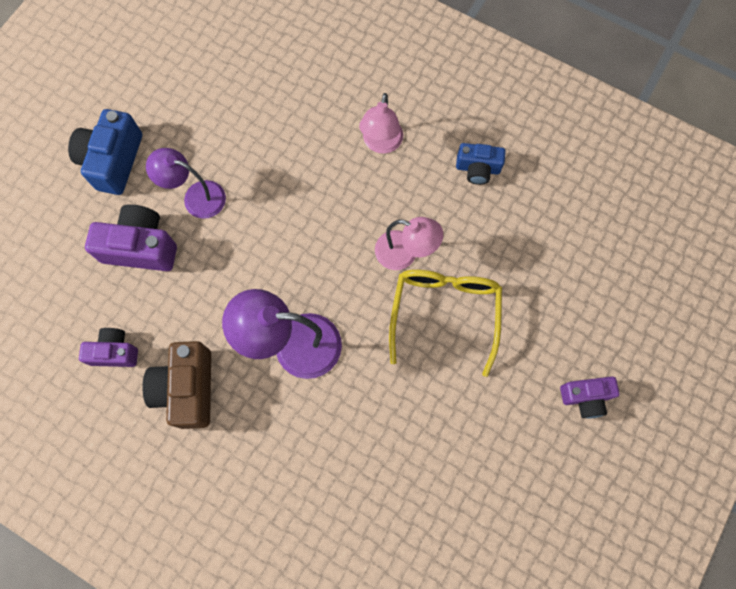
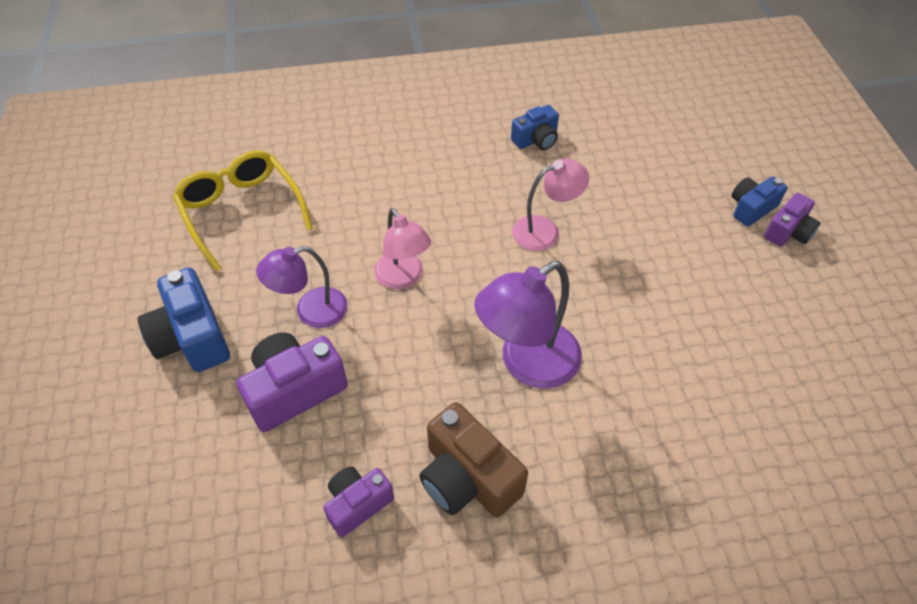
camera: 40 degrees left, 20 degrees down
pink lamp [359,93,403,154] -> pink lamp moved to [374,208,431,290]
yellow glasses [389,270,502,377] -> yellow glasses moved to [173,150,313,272]
none -> blue camera [732,177,788,227]

